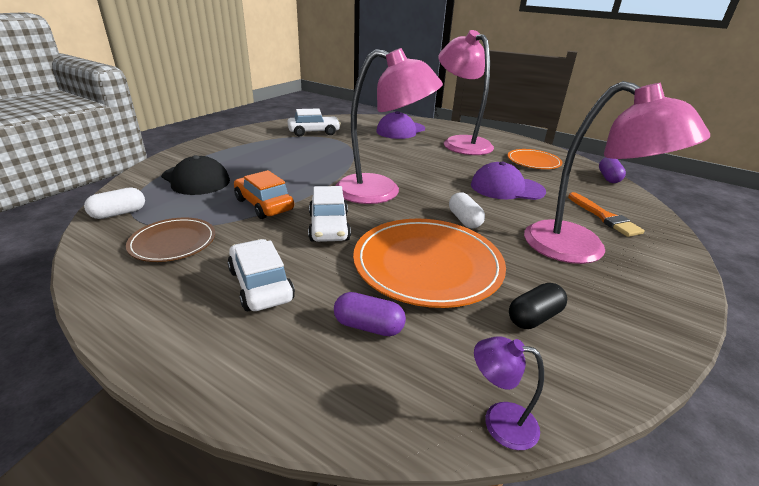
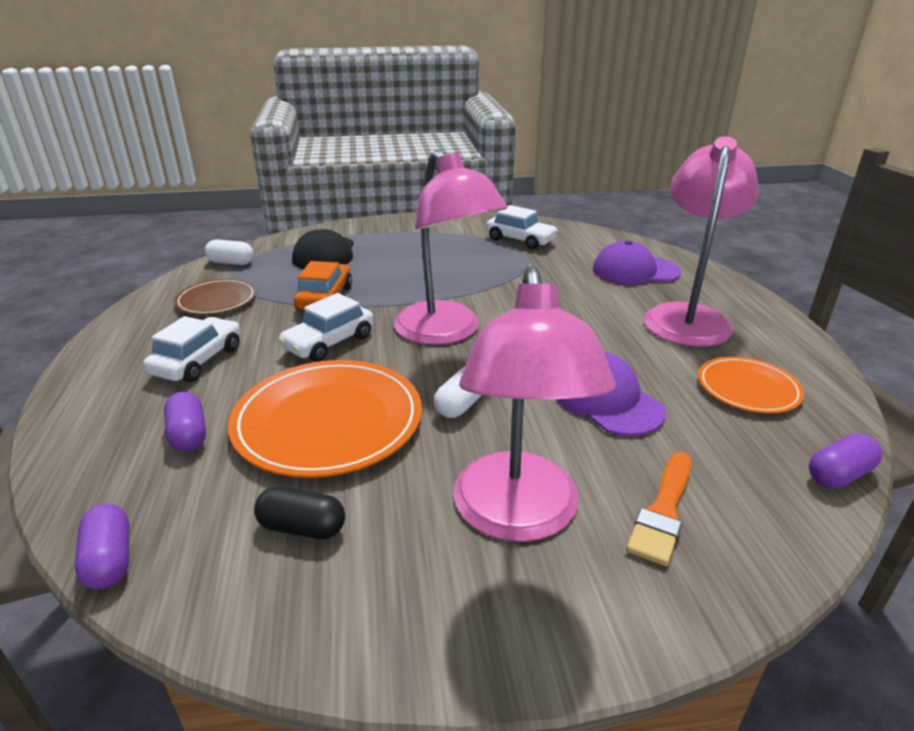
camera: 50 degrees right, 0 degrees up
purple lamp [474,336,544,450] -> purple capsule [75,504,129,589]

